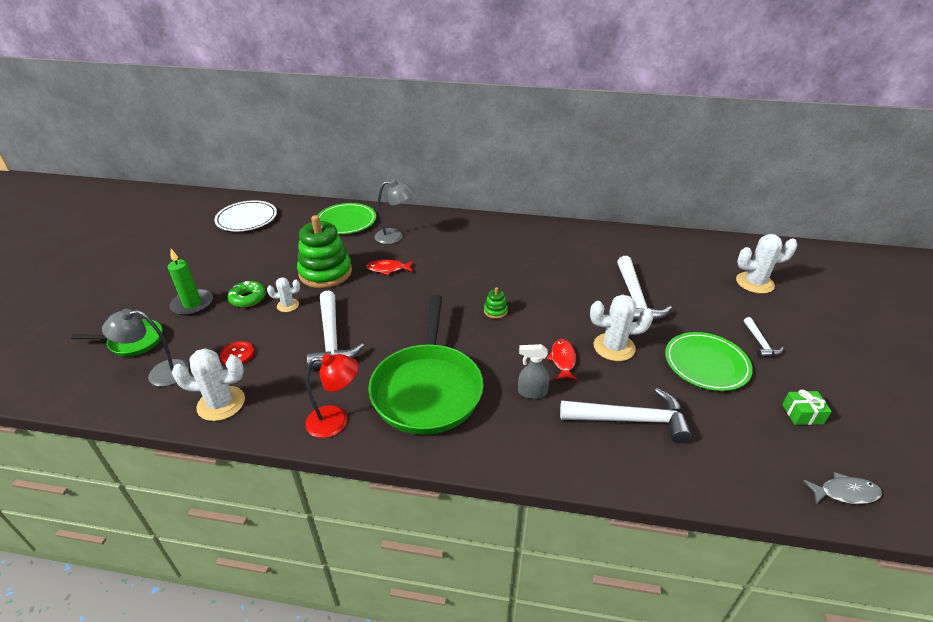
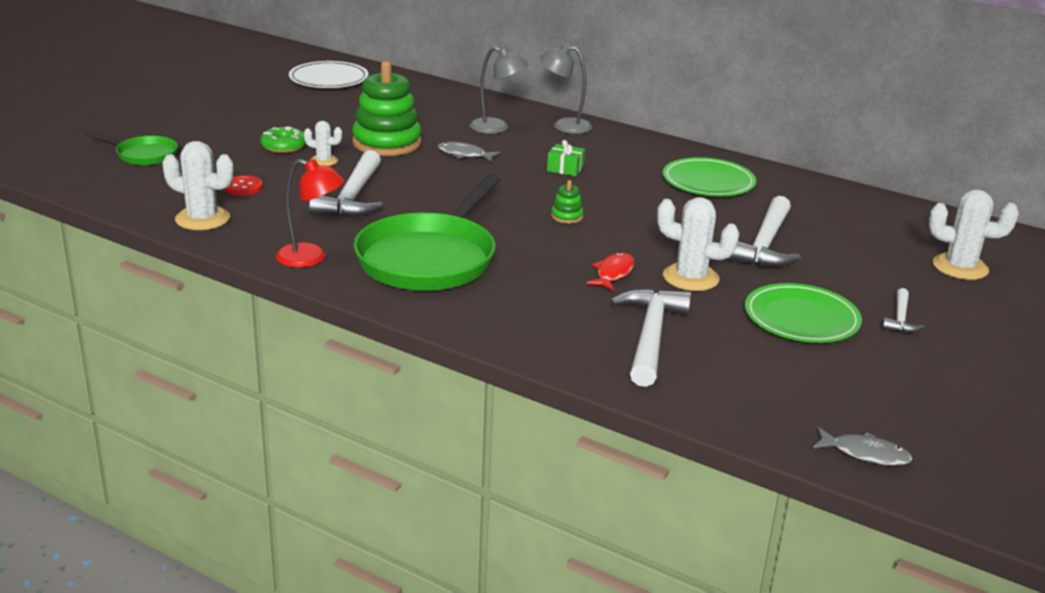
camera: 20 degrees right, 10 degrees down
grey lamp [102,309,189,387] -> grey lamp moved to [540,44,592,134]
green candle [168,249,213,316] -> none
green plate [317,203,376,234] -> green plate moved to [663,157,756,196]
red fish [366,260,414,275] -> grey fish [438,142,500,162]
grey spray bottle [518,344,550,399] -> none
white hammer [560,388,692,444] -> white hammer turned 105 degrees counterclockwise [610,288,692,387]
green gift [782,389,832,425] -> green gift moved to [547,140,585,176]

